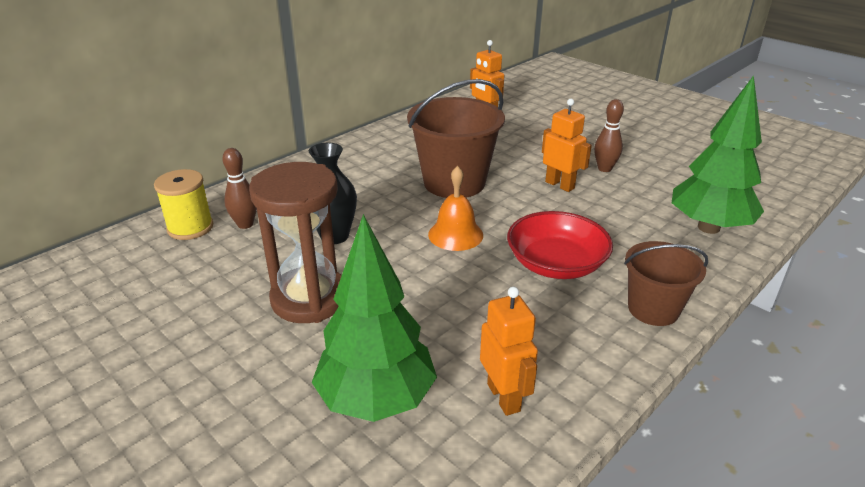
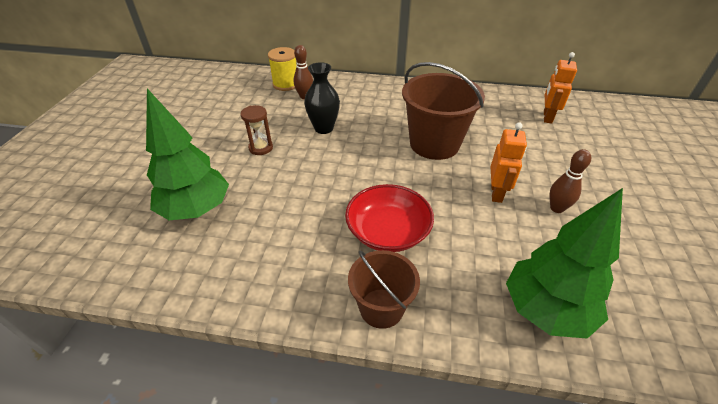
camera: 55 degrees right, 10 degrees up
brown hourglass [249,162,342,323] -> brown hourglass [240,105,273,155], size x0.50
orange bell [428,166,483,251] -> none
orange robot [480,287,538,416] -> none

